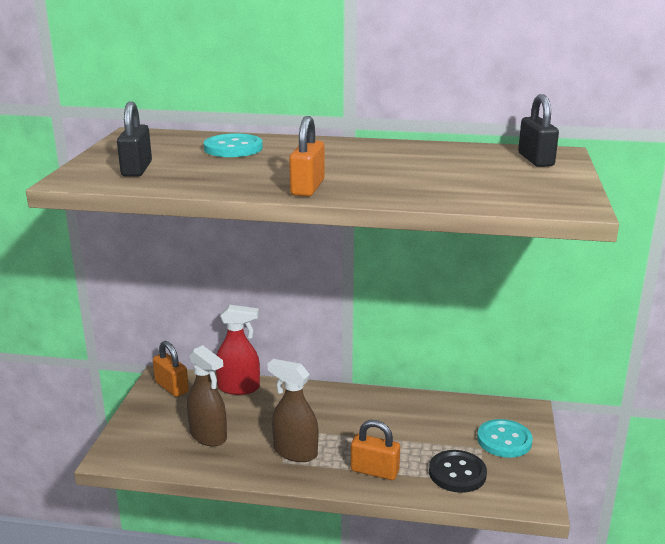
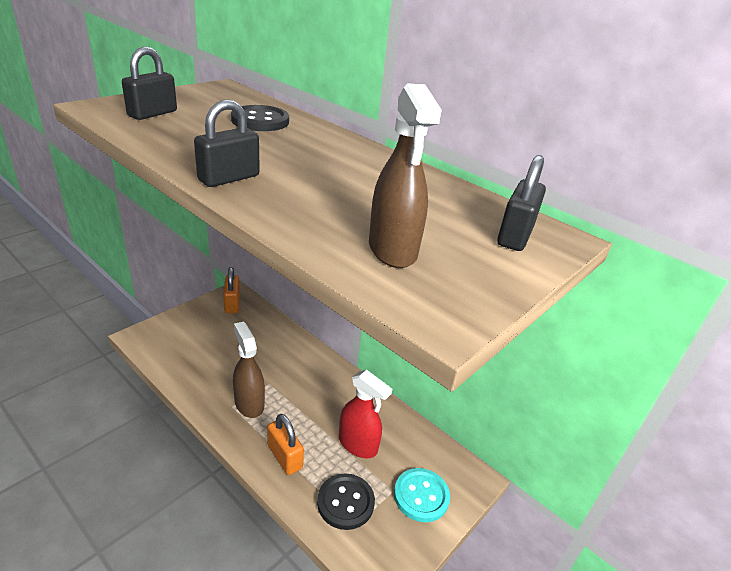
camera: 30 degrees right, 10 degrees up
brown spray bottle [187,345,227,447] -> brown spray bottle moved to [369,83,442,268]
turquoise button [204,133,263,157] -> black button [231,105,289,131]
red spray bottle [216,305,260,395] -> red spray bottle moved to [339,370,392,458]
orange padlock [289,116,325,197] -> black padlock [194,99,260,187]

